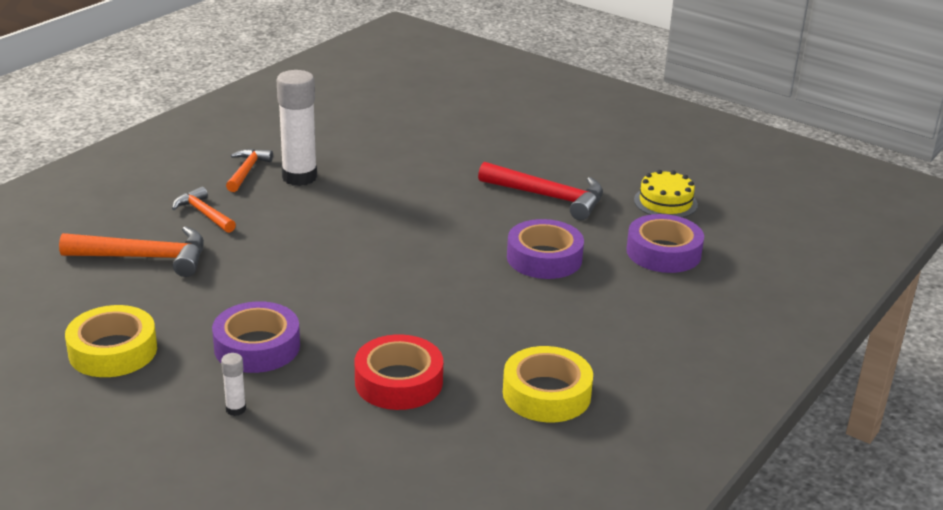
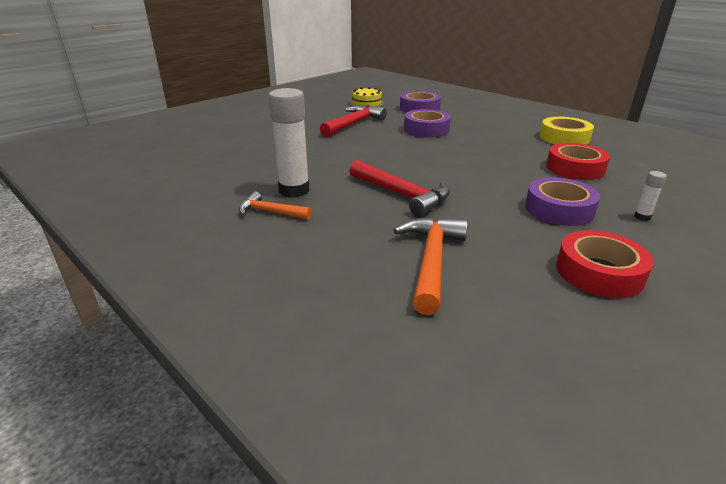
camera: 80 degrees left, 0 degrees up
yellow tape [65,305,157,377] -> red tape [556,230,654,298]
orange hammer [172,187,236,233] -> none
none -> red hammer [350,160,450,216]

